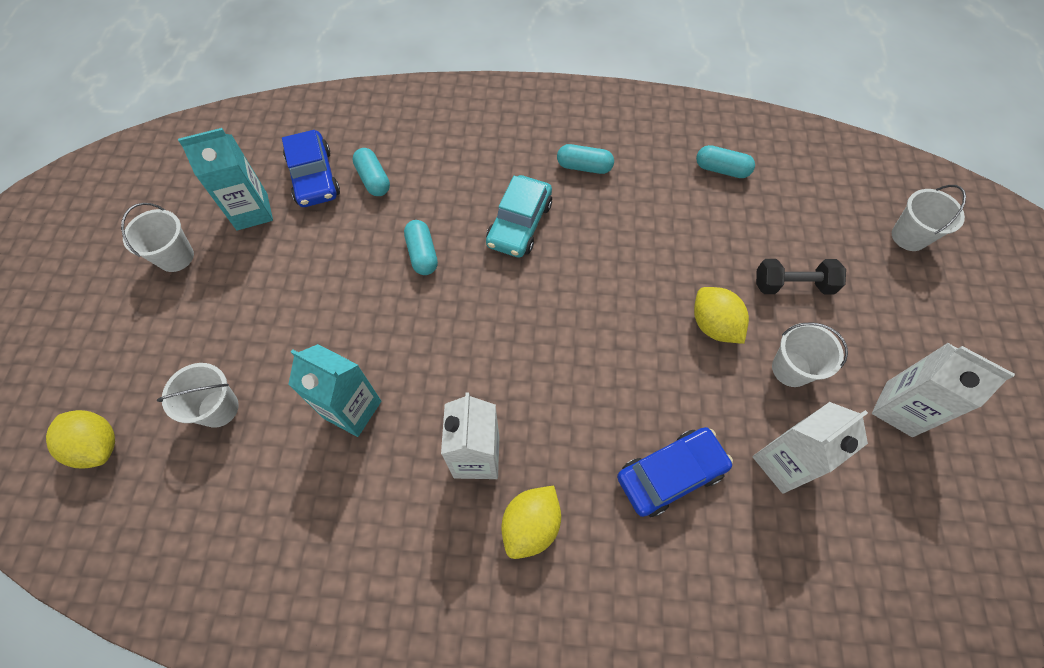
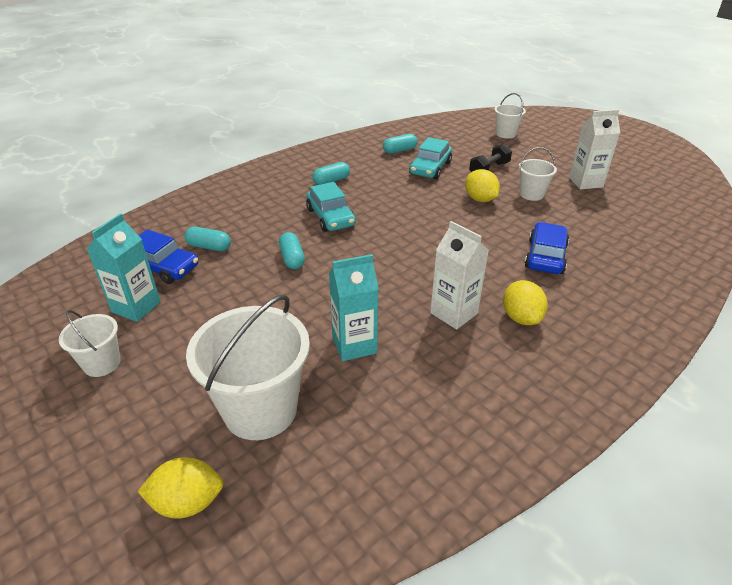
camera: 45 degrees left, 25 degrees down
white bucket [157,363,239,428] -> white bucket [186,294,310,440], size x1.92
turquoise capsule [404,220,438,275] -> turquoise capsule turned 45 degrees clockwise [279,232,305,269]
yellow lemon [694,287,749,344] -> yellow lemon turned 45 degrees clockwise [465,169,500,202]
white carton [753,402,868,494] -> none
none -> turquoise car [409,137,452,179]

